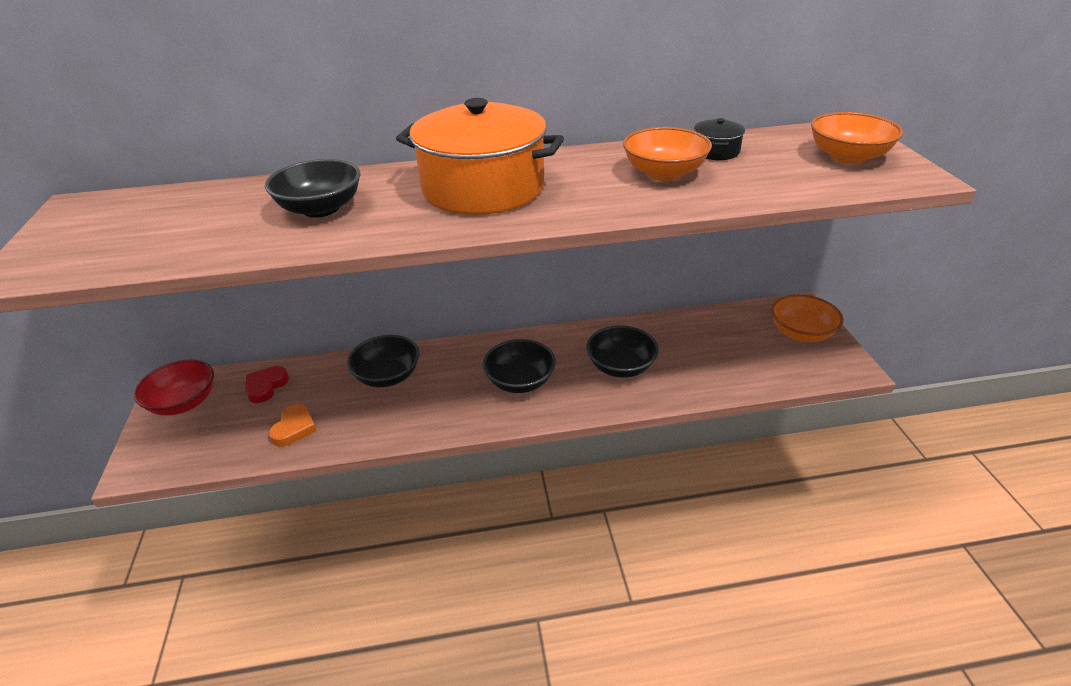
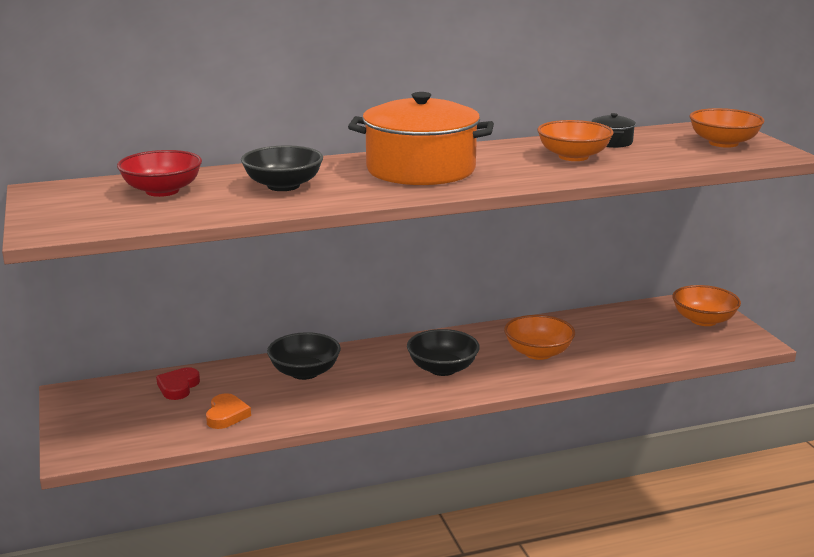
camera: 10 degrees left, 15 degrees down
red bowl [134,360,214,416] -> red bowl moved to [117,150,202,197]
black bowl [586,326,659,378] -> orange bowl [504,315,575,360]

